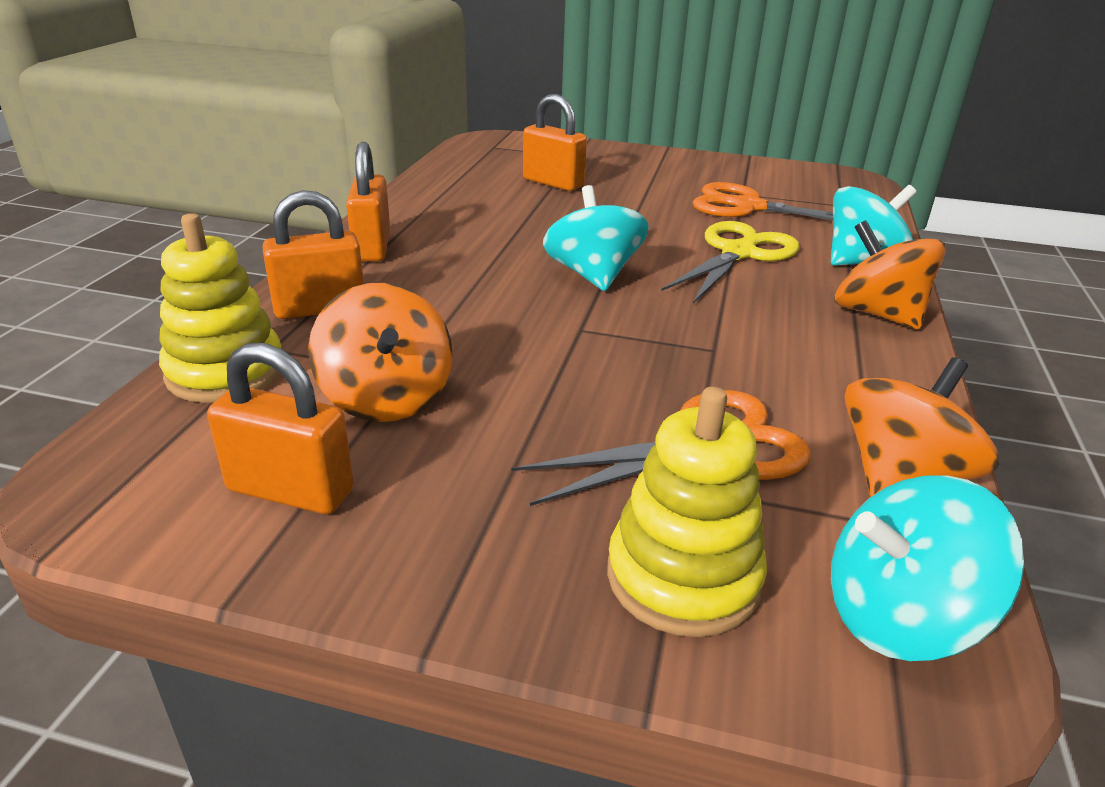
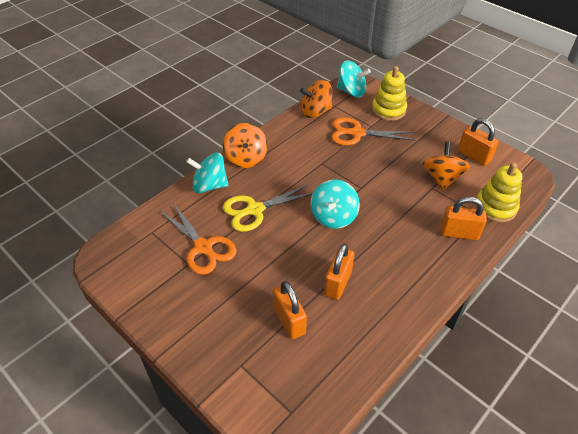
camera: 150 degrees left, 15 degrees up
orange padlock [346,142,390,262] -> orange padlock moved to [324,243,355,300]

